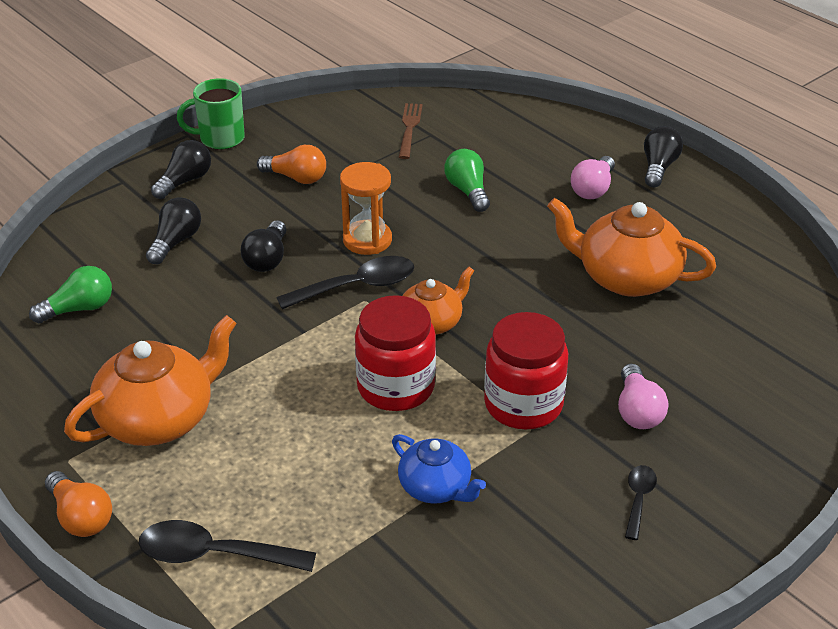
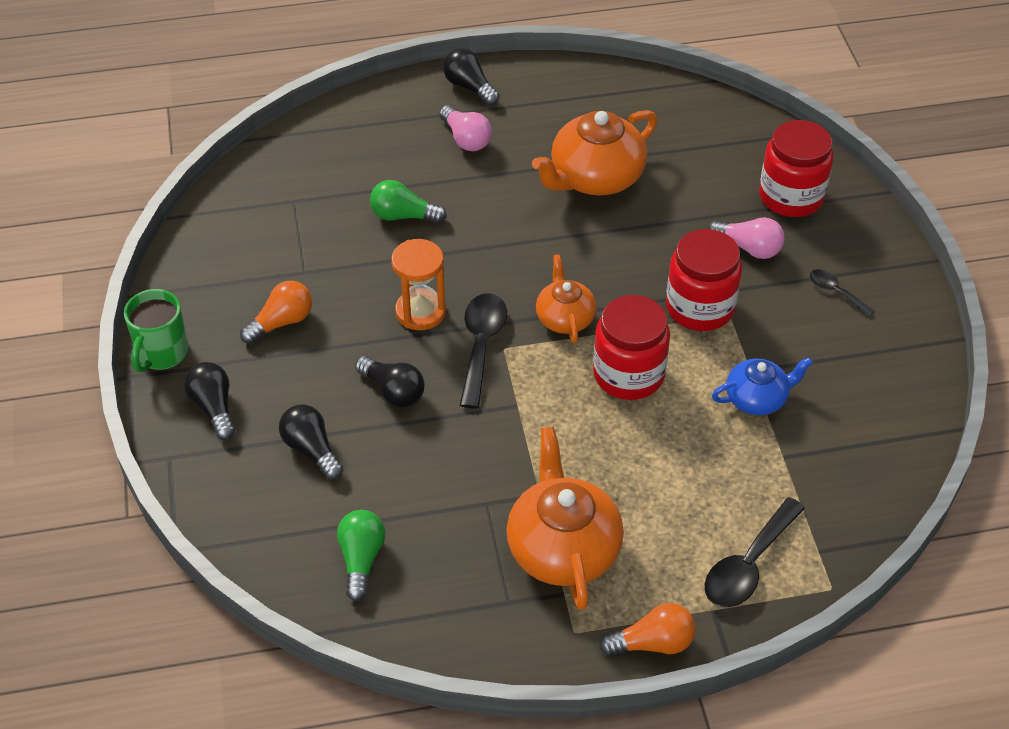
camera: 60 degrees left, 10 degrees up
brown fork [399,103,423,159] -> none
none -> red jar [759,120,834,217]

